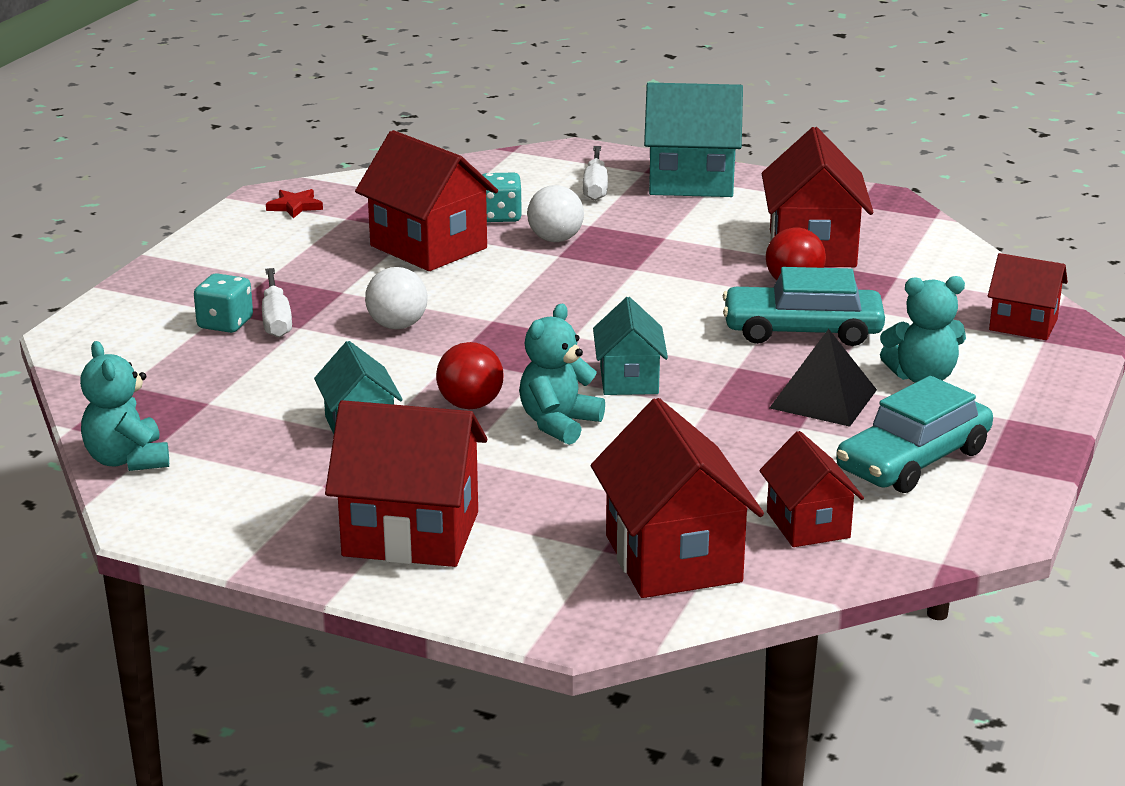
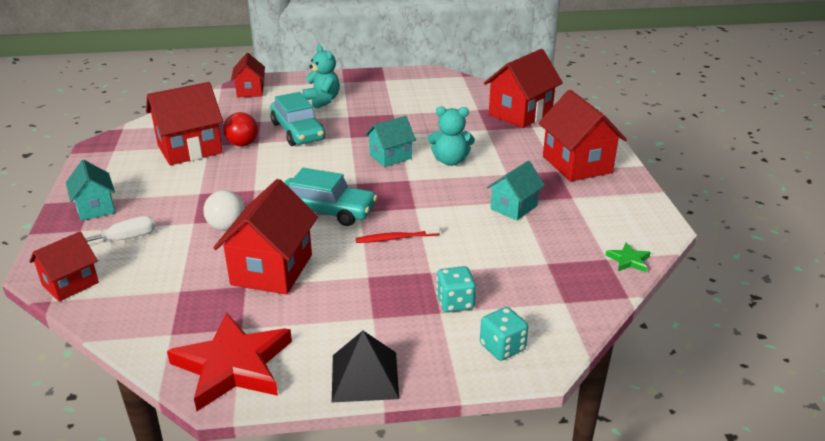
camera: 120 degrees left, 5 degrees up
turquoise teddy bear [80,341,169,471] -> green star [605,242,651,272]
white screwdriver [262,268,292,337] -> none
red star [266,189,323,219] -> red star [167,313,292,411], size x2.33
white ball [365,267,428,329] -> red toothbrush [356,224,440,243]
red ball [436,342,503,410] -> none
turquoise dice [482,173,522,222] -> turquoise dice moved to [480,307,528,361]
turquoise house [644,83,743,197] -> turquoise house [66,160,115,221], size x0.60
red house [759,431,864,547] -> red house moved to [29,232,99,302]
black pyramid [770,329,877,427] -> black pyramid moved to [332,331,399,402]
turquoise car [836,376,993,493] -> turquoise car moved to [284,168,377,226]

